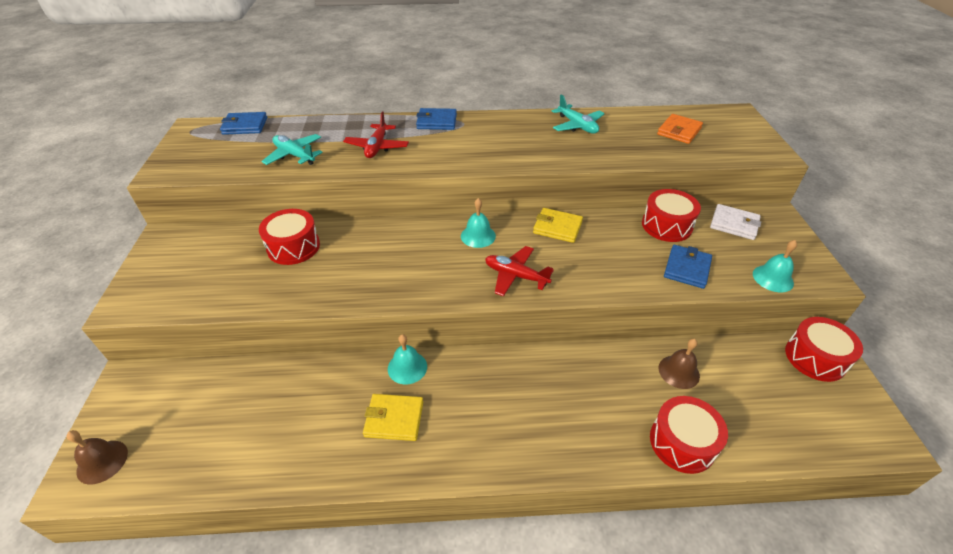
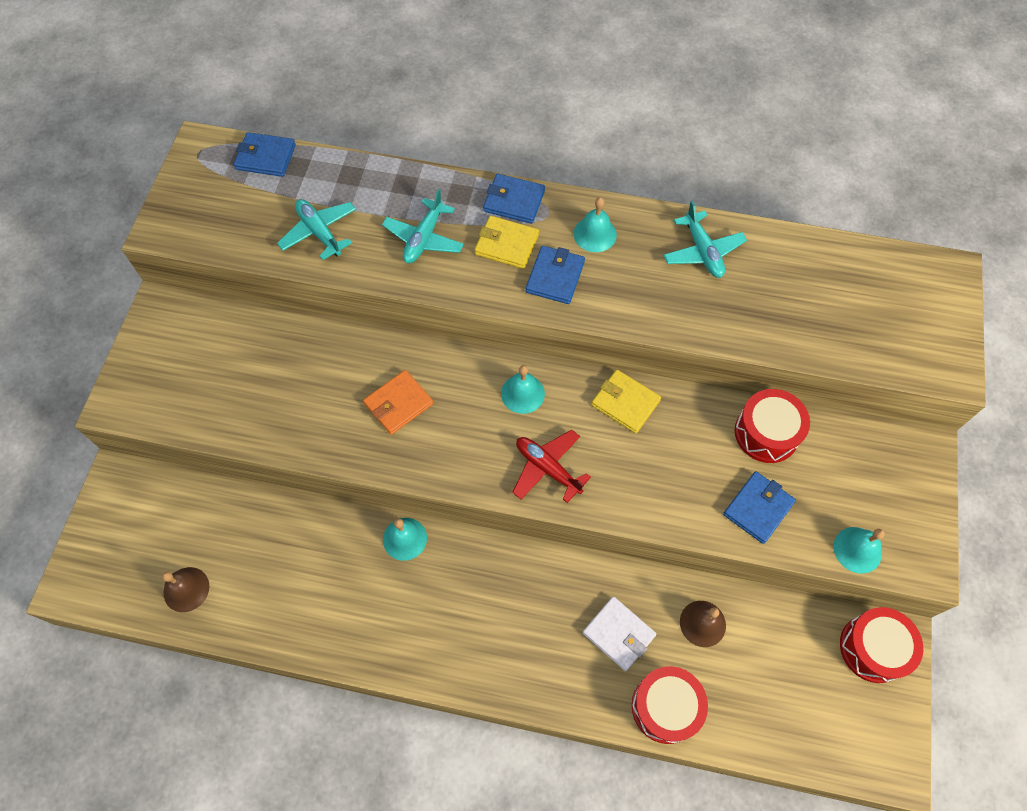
camera: 15 degrees right, 20 degrees up
brown bell [66,430,128,485] -> brown bell moved to [162,567,209,612]
red drum [259,209,320,265] -> none
red plane [343,111,409,158] -> turquoise plane [382,189,464,263]
yellow wallet [363,394,423,441] -> yellow wallet moved to [475,216,539,269]
orange wallet [657,114,703,144] -> orange wallet moved to [363,370,433,435]
white wallet [710,204,761,240] -> white wallet moved to [583,597,657,671]
none -> blue wallet [526,246,585,304]
none -> turquoise bell [574,197,617,252]

